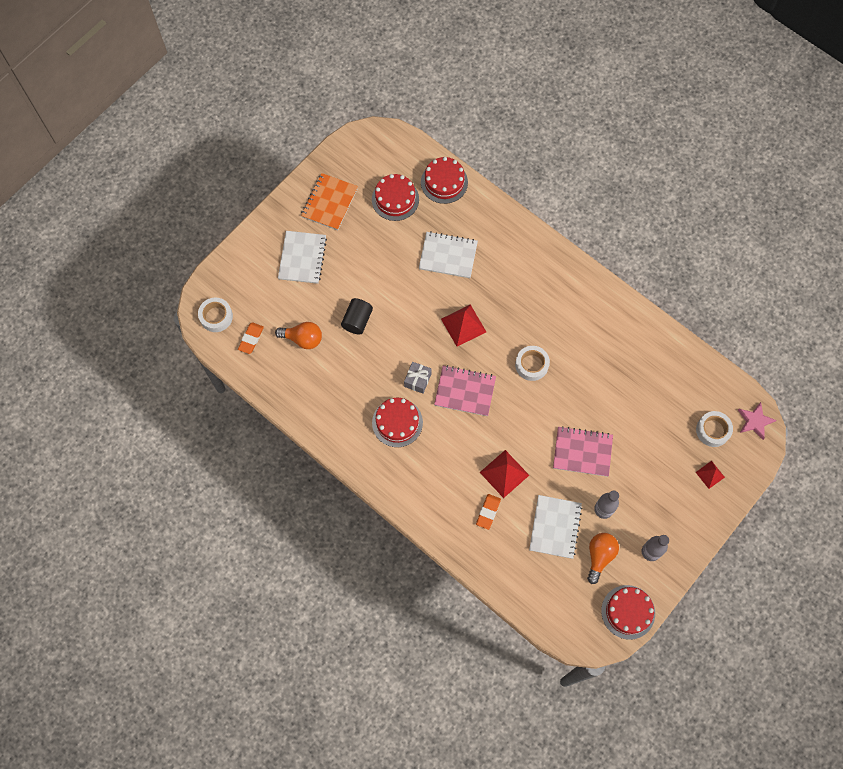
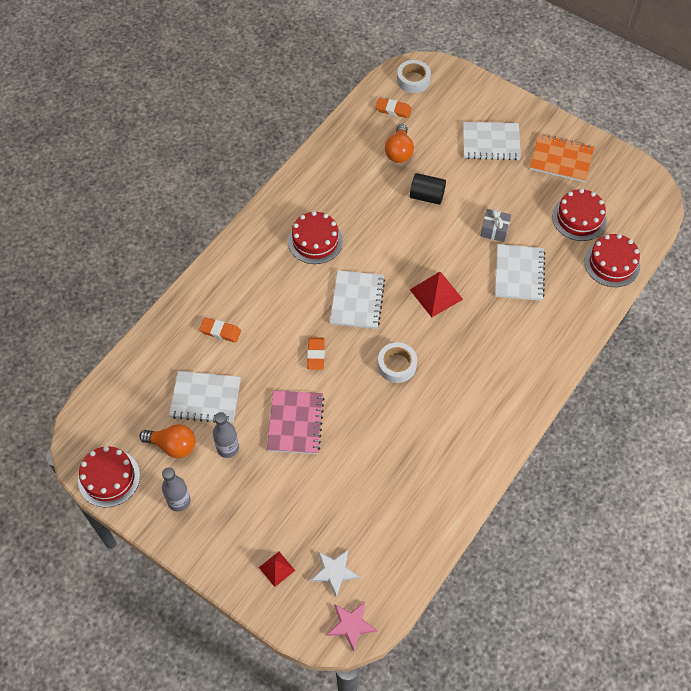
camera: 85 degrees right, 10 degrees down
grey gift [404,362,432,394] -> grey gift moved to [480,209,511,242]
pink notebook [434,365,496,416] -> white notebook [330,270,385,329]
red pyramid [480,450,529,498] -> none
white tape [696,411,733,447] -> white star [310,550,360,597]
none -> orange eraser [307,337,325,370]

